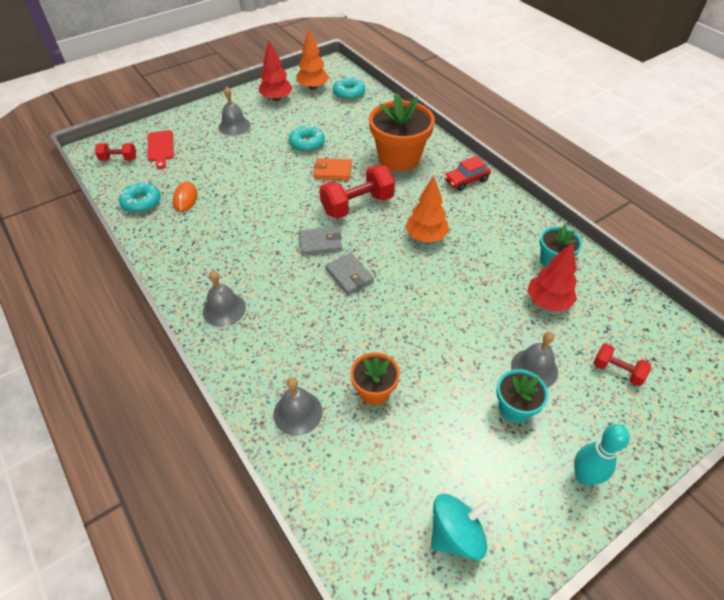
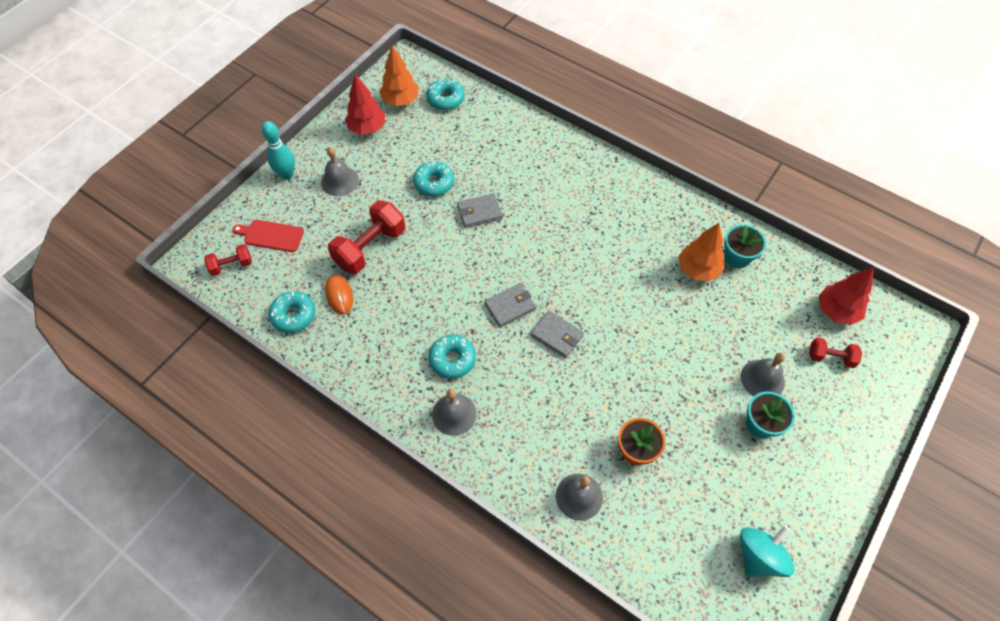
camera: 20 degrees left, 10 degrees up
red cutting board [148,130,174,169] -> red cutting board turned 135 degrees clockwise [232,220,304,252]
orange wallet [314,158,352,180] -> grey wallet [457,193,503,228]
red dumbbell [320,165,395,219] -> red dumbbell moved to [328,200,405,274]
orange flower pot [369,93,435,171] -> none
orange tree [405,176,449,243] -> orange tree moved to [679,223,725,282]
red car [444,156,491,191] -> none
red tree [527,242,577,311] -> red tree moved to [819,267,874,325]
turquoise bowling pin [574,424,630,485] -> turquoise bowling pin moved to [261,121,295,180]
none -> turquoise donut [429,335,476,379]

